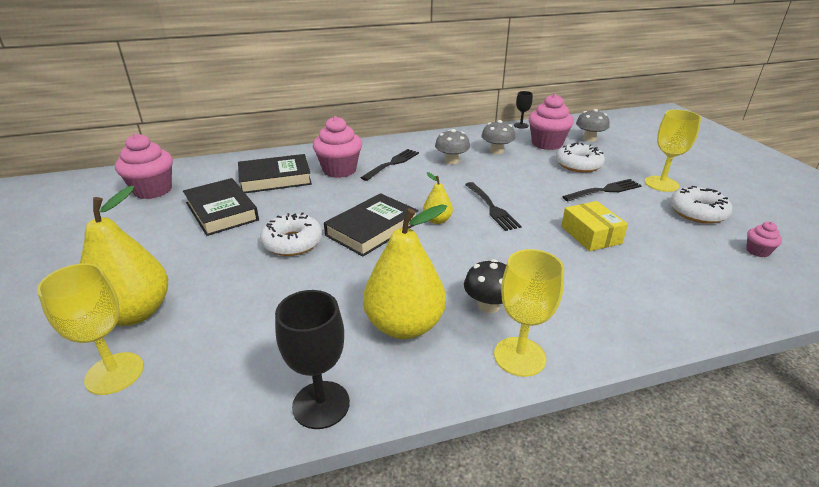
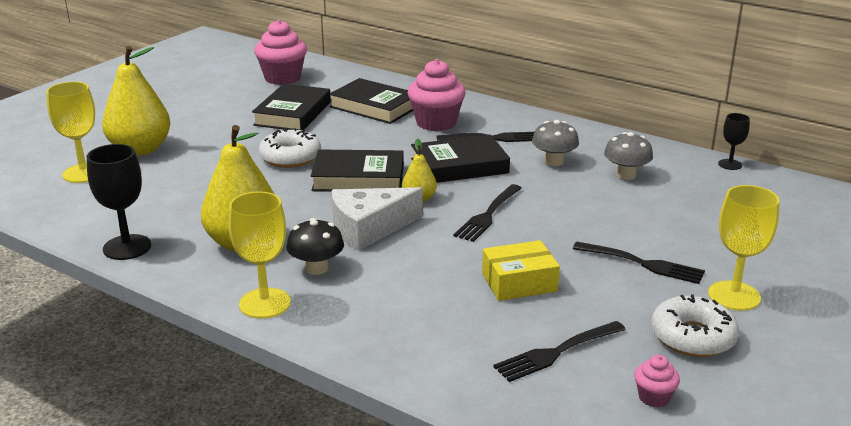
camera: 50 degrees right, 5 degrees down
pink cupcake [528,94,574,150] -> none
white donut [556,143,605,173] -> none
yellow box [561,201,628,251] -> yellow box turned 45 degrees clockwise [482,240,560,301]
grey mushroom [576,109,609,142] -> none
none -> white cheese [332,187,423,251]
none -> black book [411,135,510,183]
none -> black fork [493,321,626,382]

